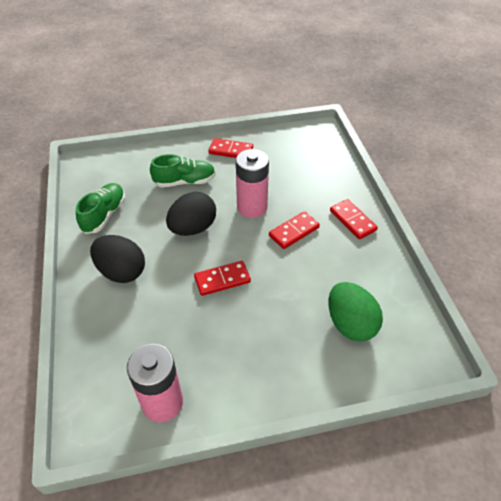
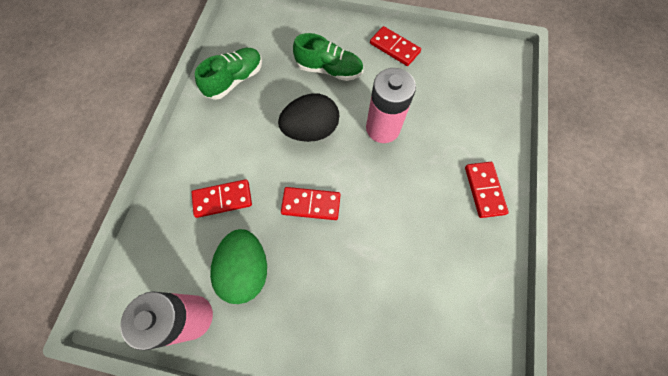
camera: 25 degrees right, 20 degrees up
black egg [90,235,145,283] -> none
red domino [269,211,320,249] -> red domino moved to [192,179,252,218]
green egg [328,282,383,342] -> green egg moved to [210,229,267,304]

